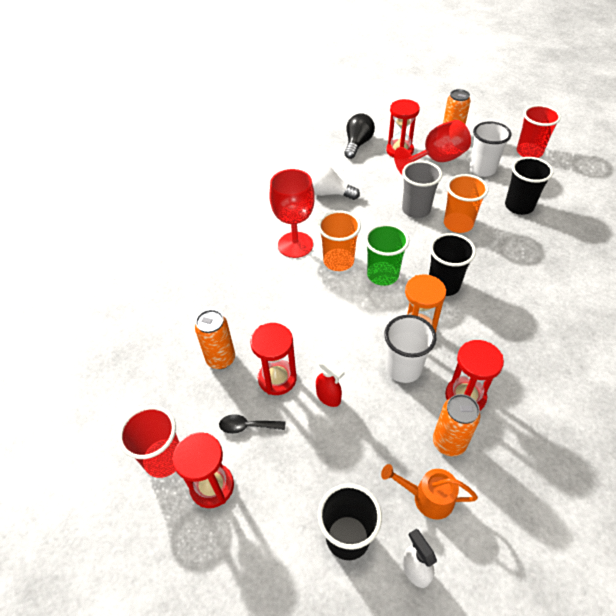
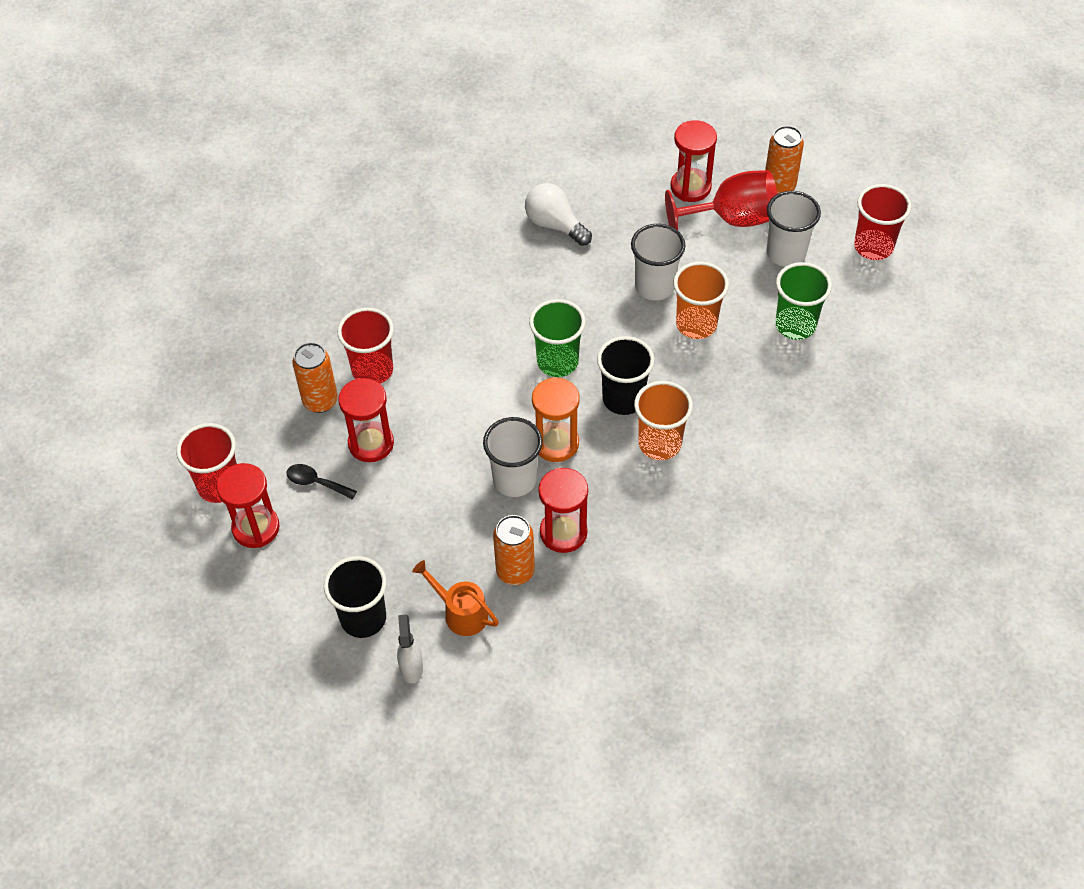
camera: 20 degrees right, 5 degrees up
red goblet [269,169,315,258] -> none
red spray bottle [316,358,344,407] -> none
orange cup [318,210,361,271] -> orange cup moved to [634,381,693,460]
black light bulb [344,113,375,159] -> none
grey cup [402,161,442,218] -> white cup [631,224,685,300]
black cup [505,157,553,215] -> green cup [775,262,832,340]
none -> red cup [337,308,394,384]

